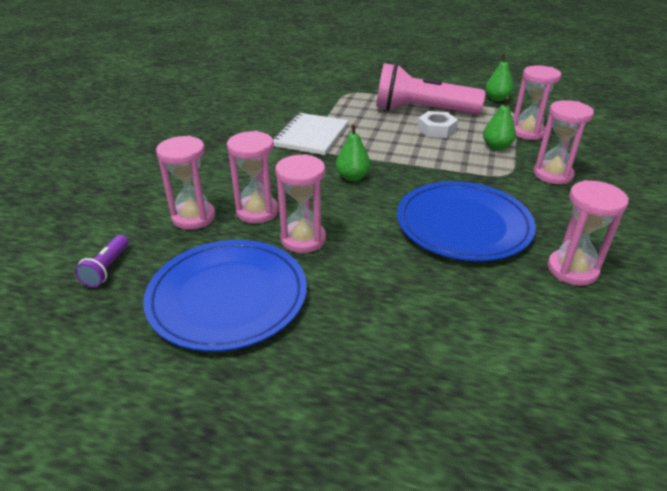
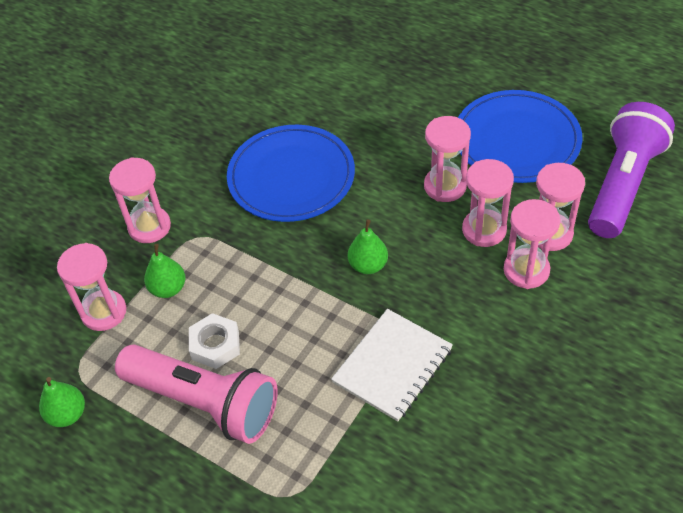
camera: 160 degrees left, 15 degrees up
purple flashlight [75,235,129,287] -> purple flashlight [588,102,675,238], size x2.41
pink hourglass [547,180,629,286] -> pink hourglass moved to [504,199,560,289]

